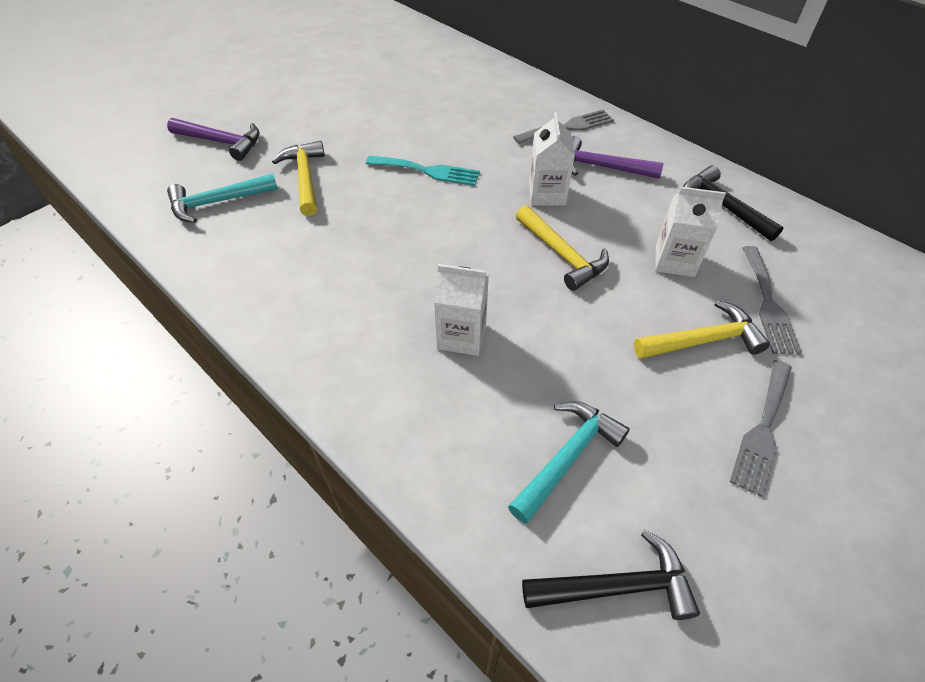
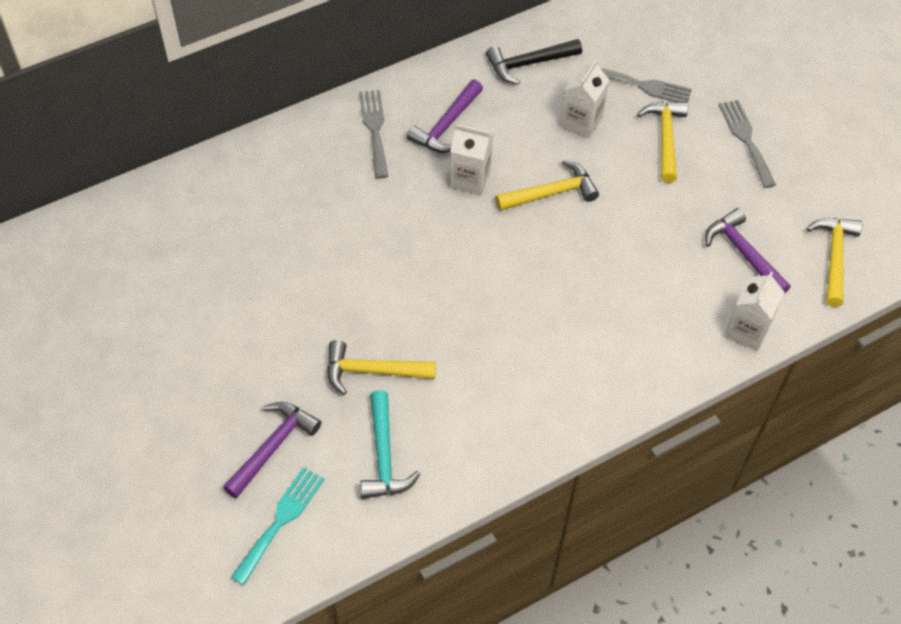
camera: 75 degrees left, 5 degrees up
turquoise fork [366,156,480,186] -> turquoise fork moved to [231,467,325,585]
white carton [434,264,489,356] -> white carton moved to [724,271,784,351]
turquoise hammer [508,401,630,524] -> purple hammer [705,208,791,294]
black hammer [522,530,700,620] -> yellow hammer [806,218,862,307]
grey fork [730,360,792,497] -> grey fork turned 150 degrees counterclockwise [719,100,776,188]

